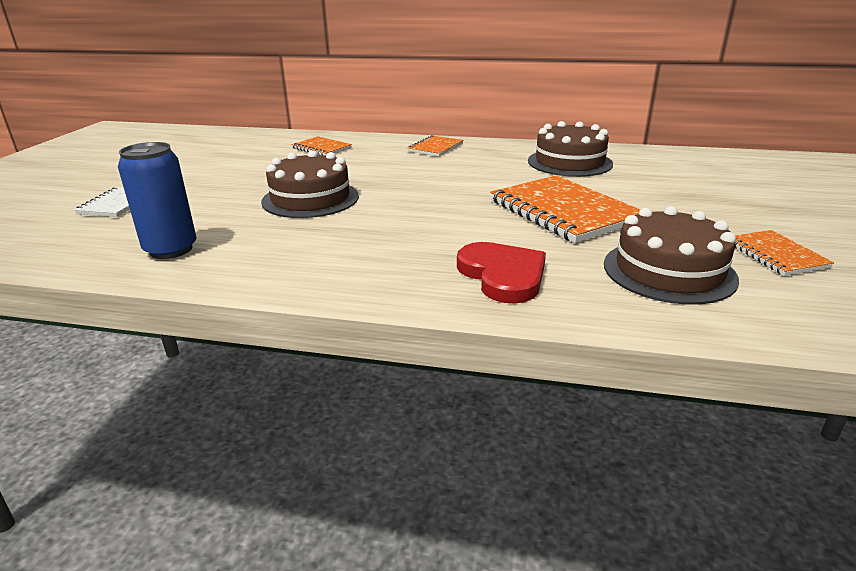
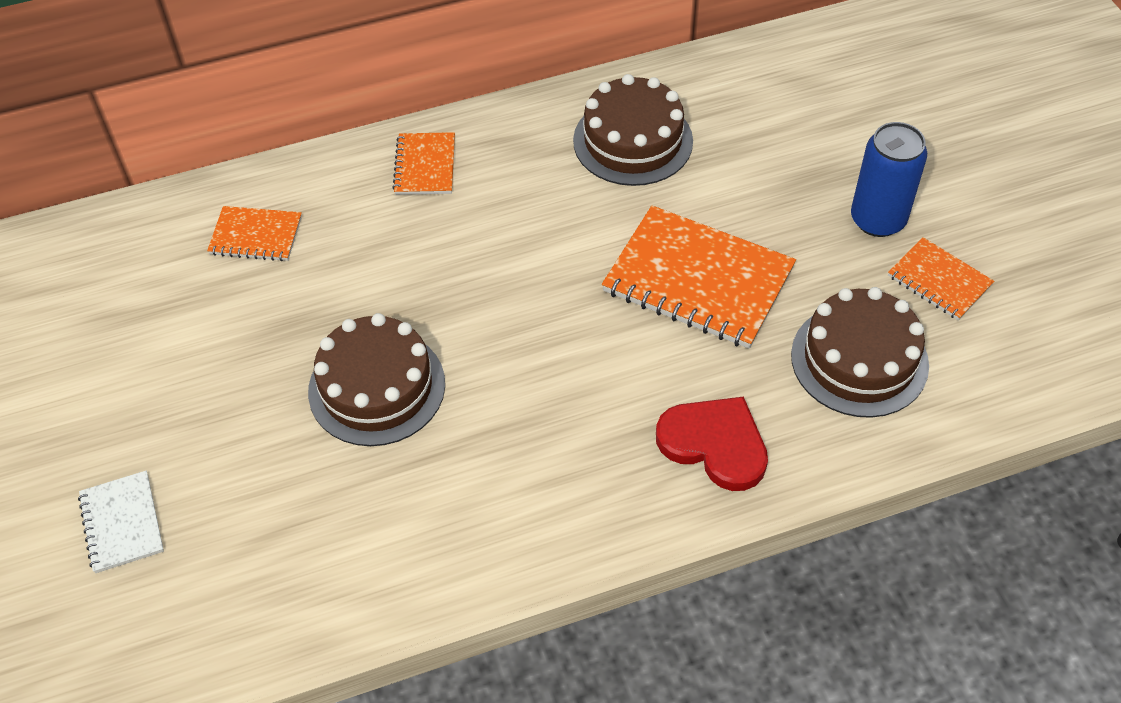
camera: 30 degrees left, 25 degrees up
blue can [118,142,197,259] -> blue can moved to [851,122,927,237]

